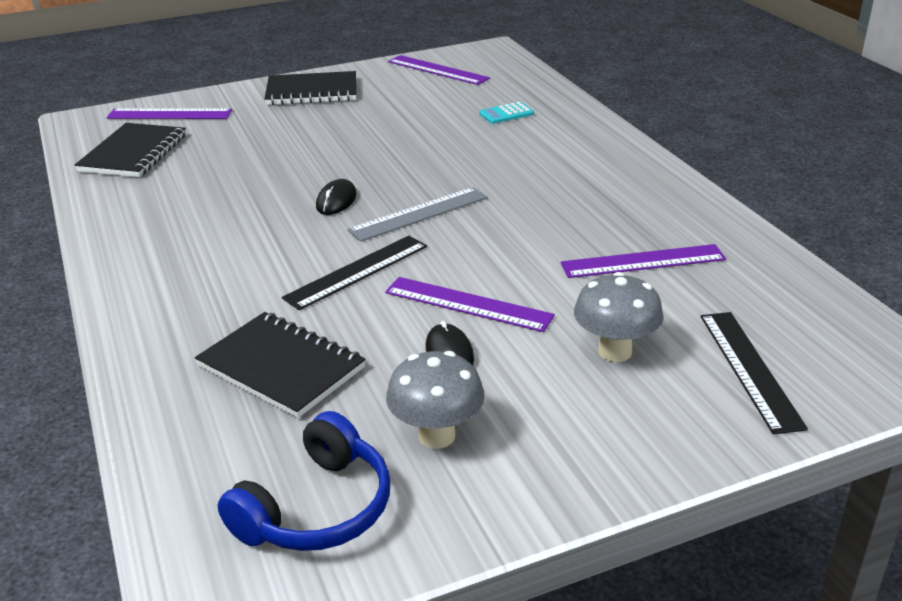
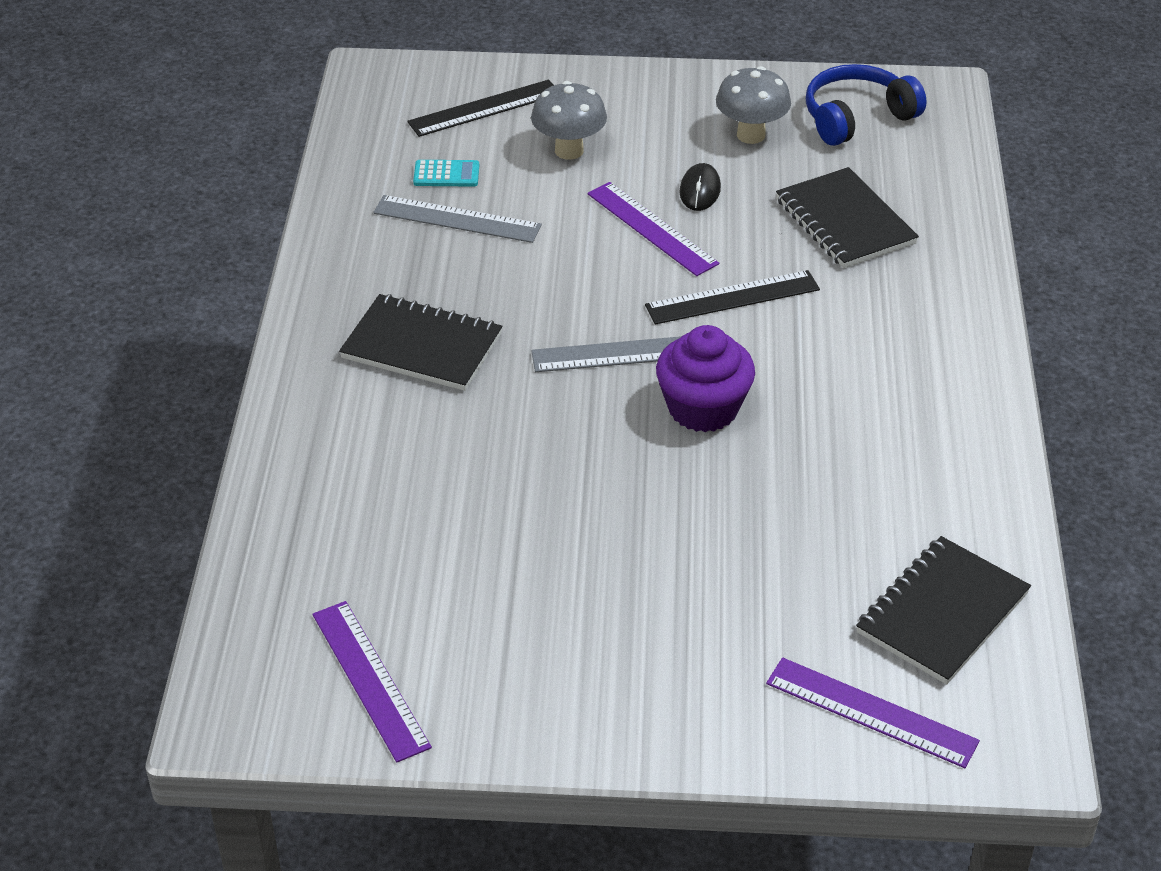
camera: 155 degrees left, 10 degrees up
black notebook [265,71,356,105] -> black notebook moved to [339,294,502,391]
black mouse [316,179,357,215] -> purple cupcake [656,325,755,432]
turquoise calculator [479,102,534,124] -> turquoise calculator moved to [413,160,479,187]
purple ruler [561,244,726,278] -> grey ruler [373,195,542,243]
black ruler [701,312,808,434] -> black ruler turned 45 degrees clockwise [407,80,554,137]

